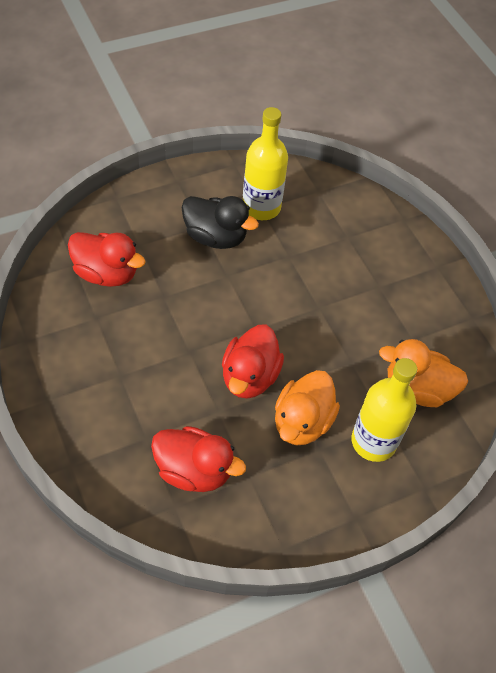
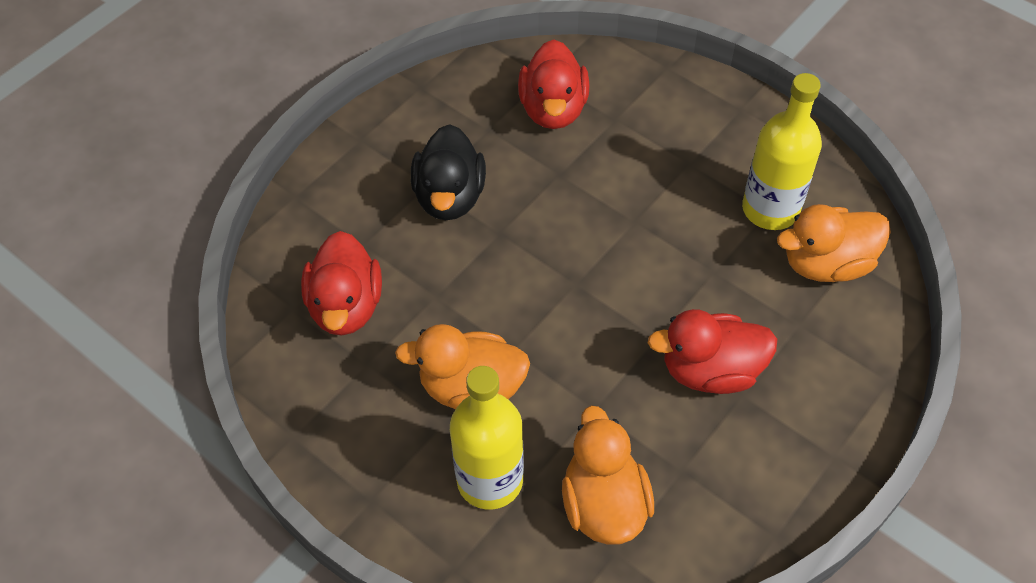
camera: 70 degrees right, 0 degrees up
black duck [182,196,259,249] -> black duck moved to [411,124,486,220]
red duck [222,325,284,399] -> red duck moved to [648,309,777,394]
none -> orange duck [777,204,891,282]

